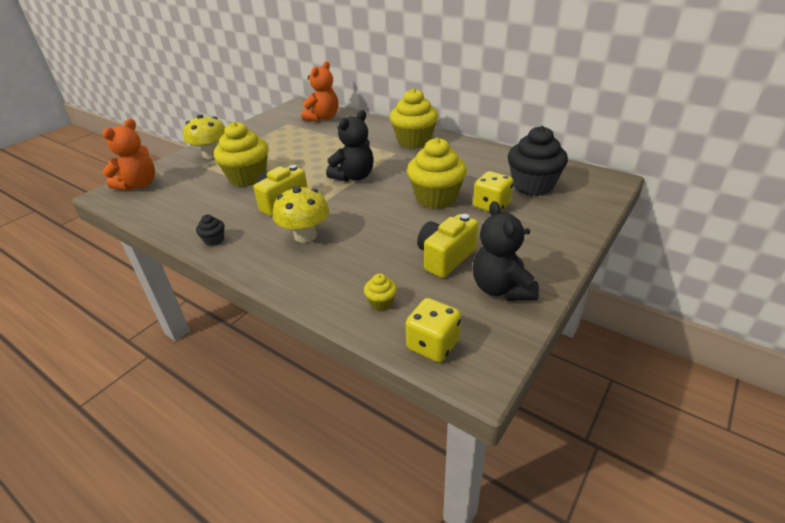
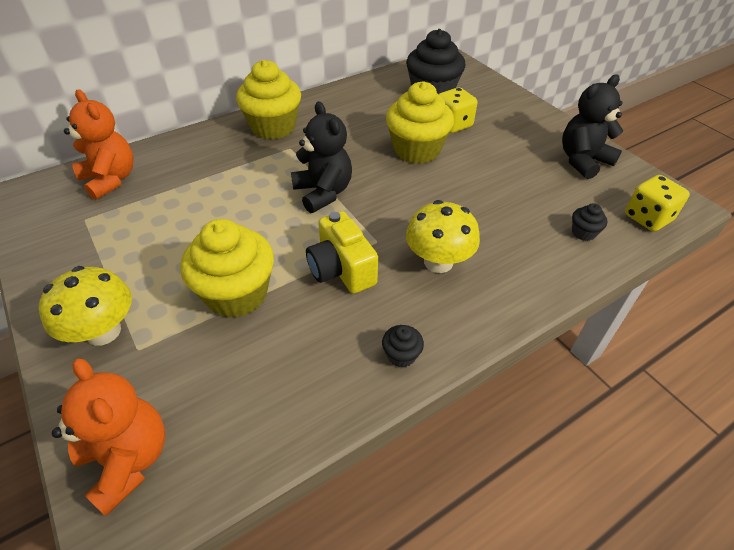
camera: 70 degrees left, 10 degrees up
yellow cupcake [364,274,397,311] -> black cupcake [572,203,607,241]
yellow camera [417,214,478,278] -> none
black teddy bear [473,201,539,301] -> black teddy bear turned 135 degrees clockwise [562,74,623,179]

